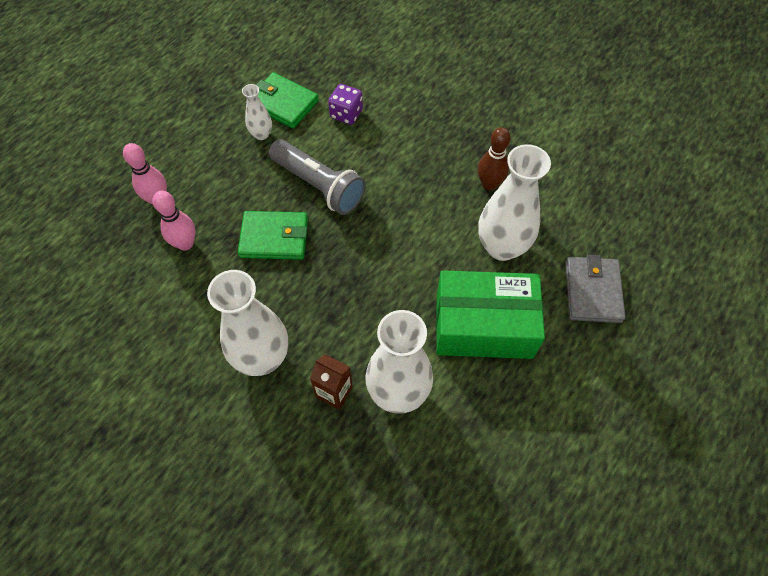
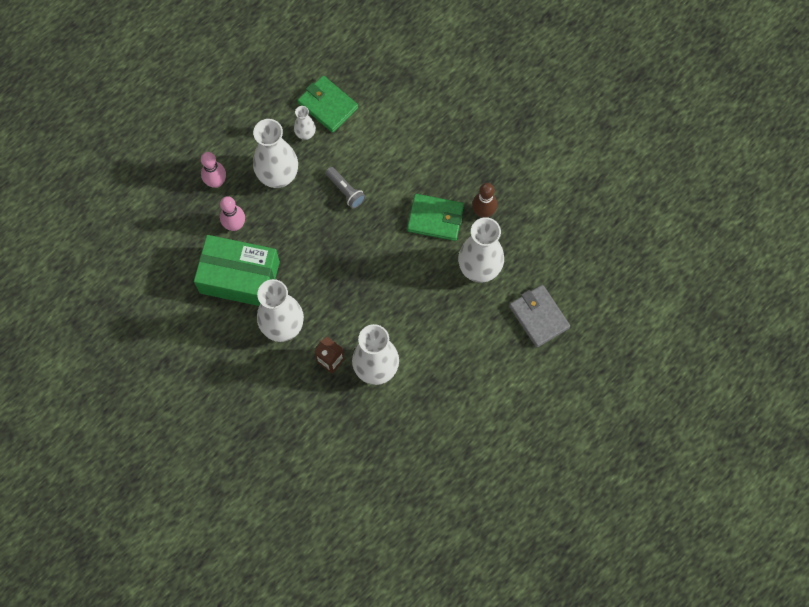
camera: 10 degrees right, 10 degrees up
green wallet [238,211,308,260] -> green wallet moved to [407,194,464,241]
grey flashlight [269,139,366,215] -> grey flashlight [325,167,366,209], size x0.56
purple dice [328,84,363,125] -> none
green box [436,270,545,359] -> green box moved to [194,235,280,306]
grey wallet [565,255,626,323] -> grey wallet turned 45 degrees counterclockwise [509,285,570,347]
none -> white vase [253,119,298,188]

